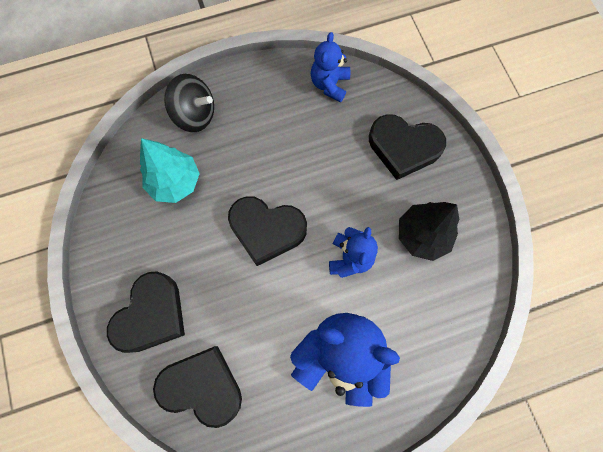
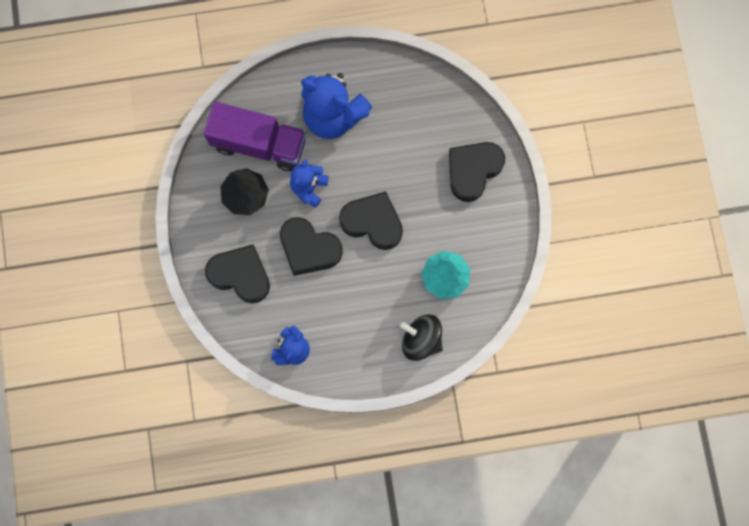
camera: 170 degrees left, 5 degrees up
black heart [153,346,242,428] -> black heart moved to [280,217,343,276]
none -> purple truck [204,102,306,171]

